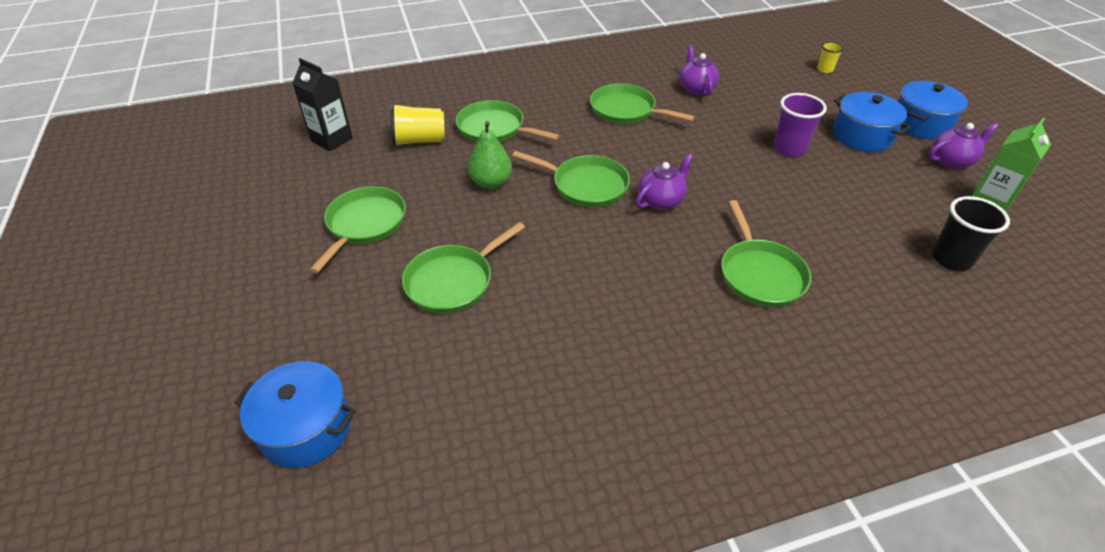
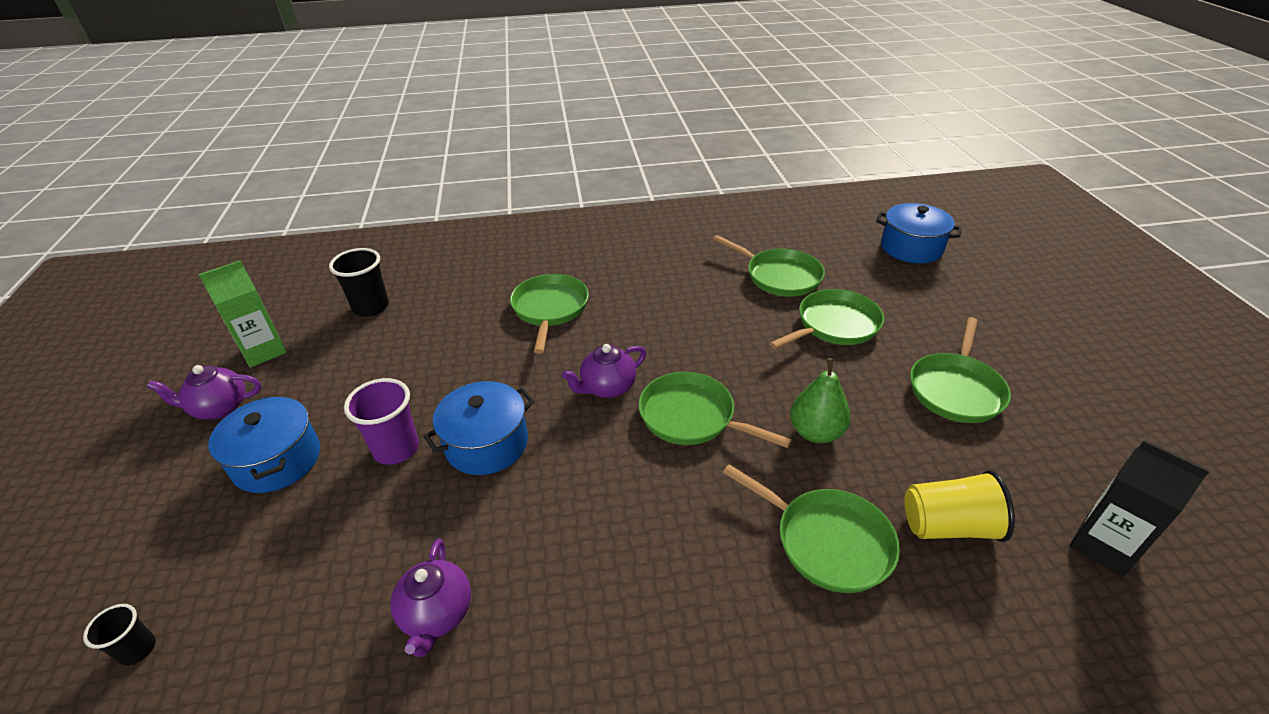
camera: 170 degrees left, 5 degrees down
green pan [590,83,695,124] -> green pan moved to [713,235,825,297]
yellow cup [817,42,844,73] -> black cup [83,604,156,666]
blue pot [898,81,968,139] -> blue pot moved to [423,381,535,475]

